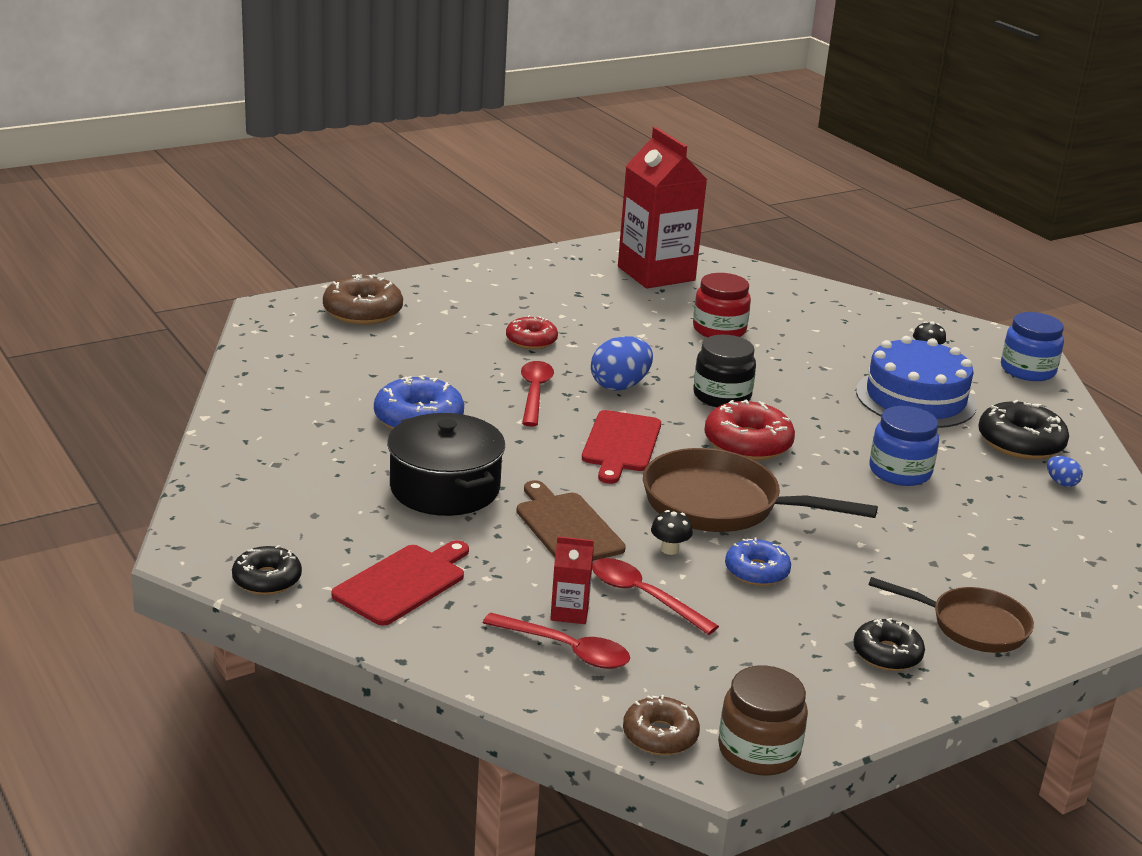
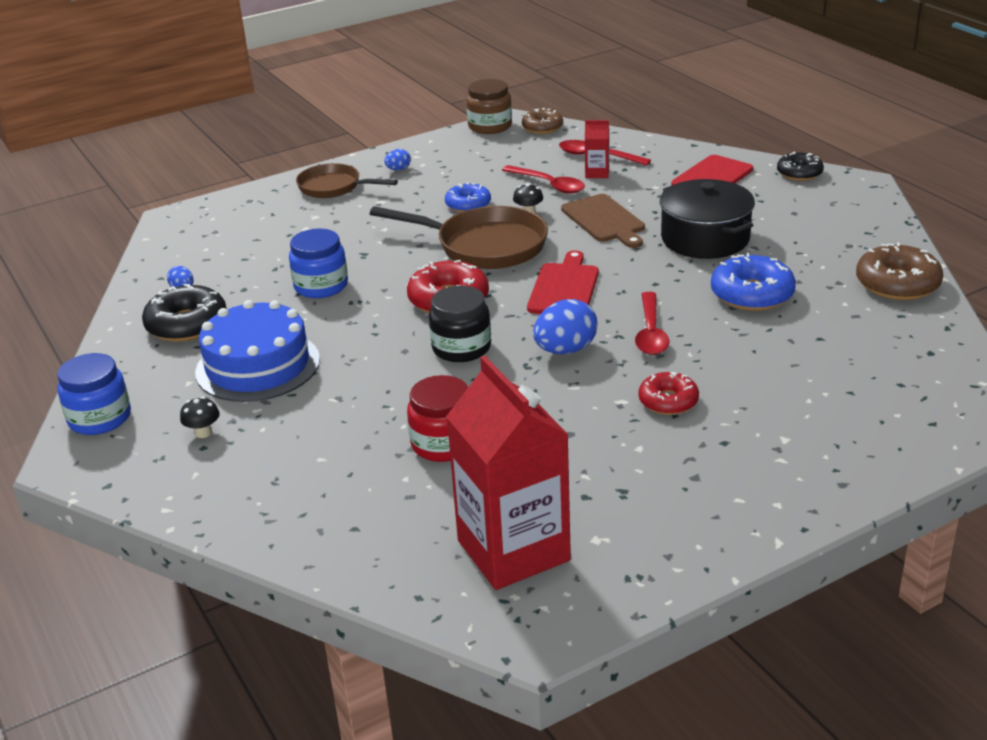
camera: 175 degrees left, 5 degrees up
brown donut [323,274,403,325] -> brown donut moved to [856,242,943,300]
black donut [853,618,925,671] -> blue egg [384,149,411,170]

